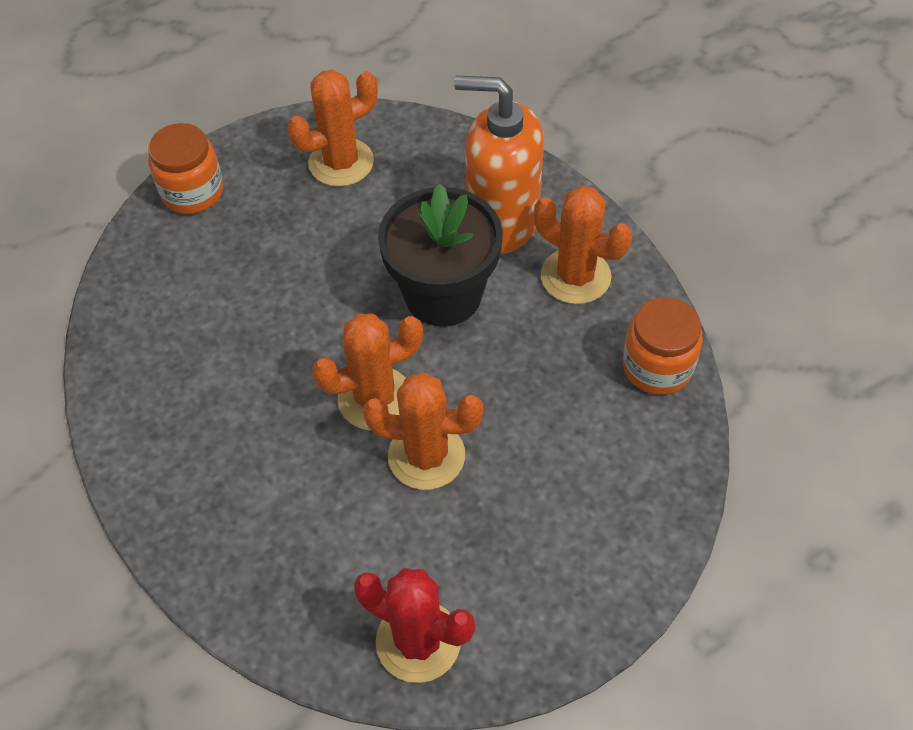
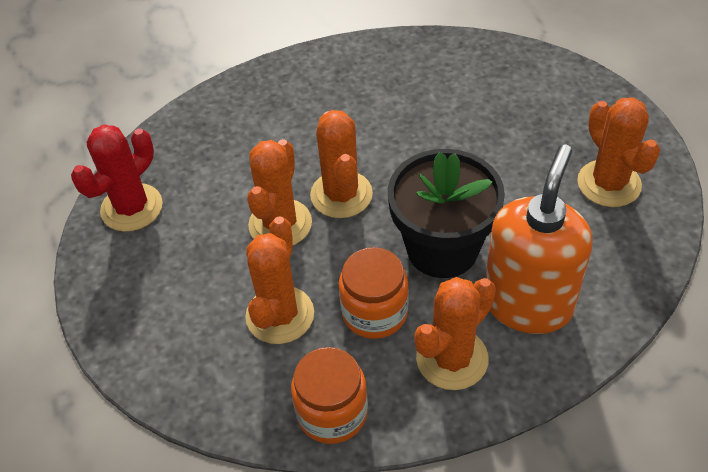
camera: 100 degrees right, 5 degrees down
orange jar [148,123,224,214] -> orange jar moved to [339,247,409,339]
none -> orange cactus [245,217,314,344]

